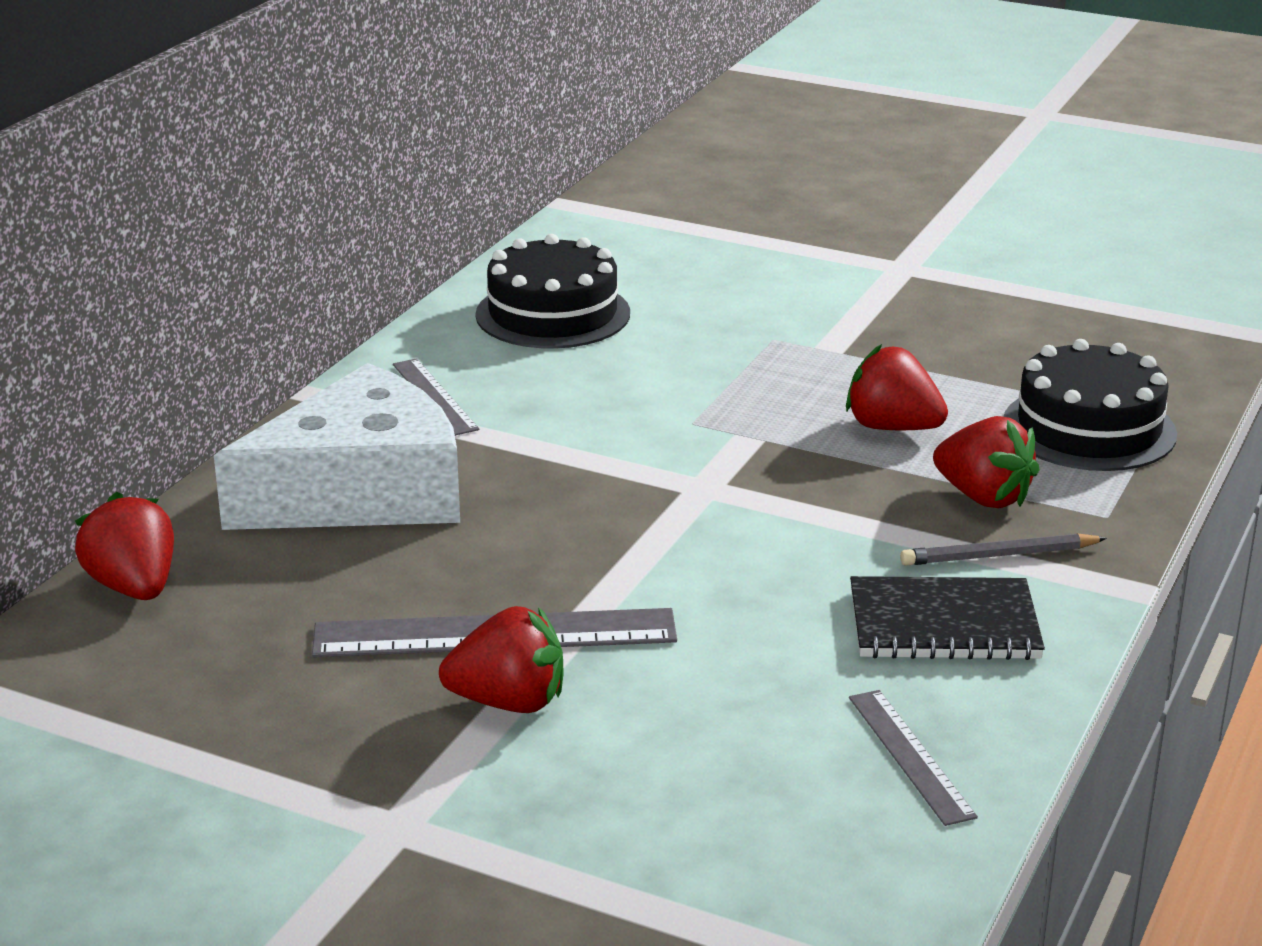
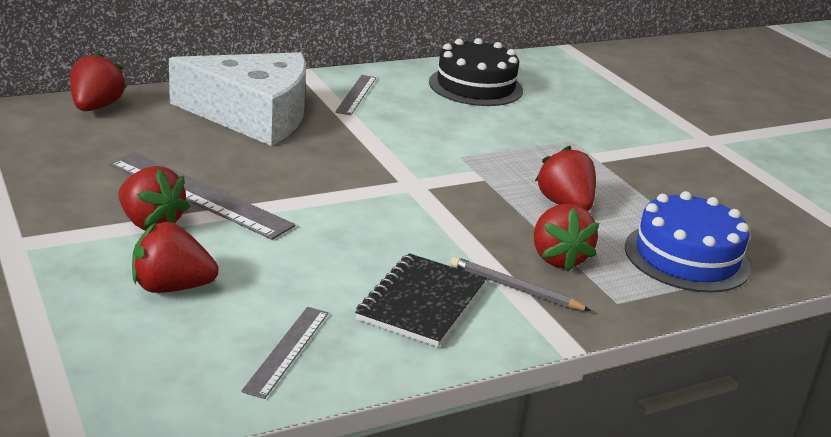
camera: 35 degrees right, 0 degrees up
black notebook [850,576,1045,660] -> black notebook turned 75 degrees clockwise [355,253,487,347]
black cake [1004,339,1177,471] -> blue cake [625,191,751,293]
none -> red strawberry [132,222,219,293]

